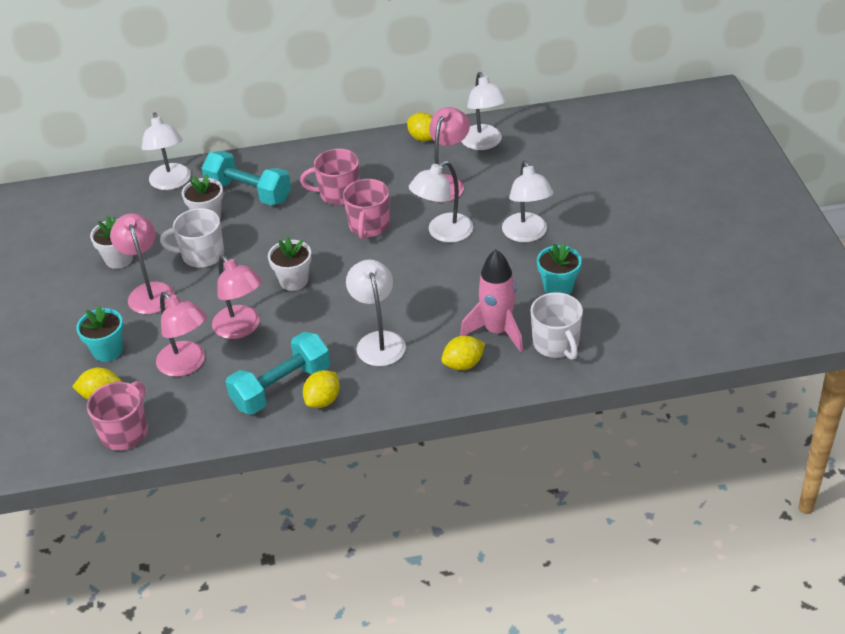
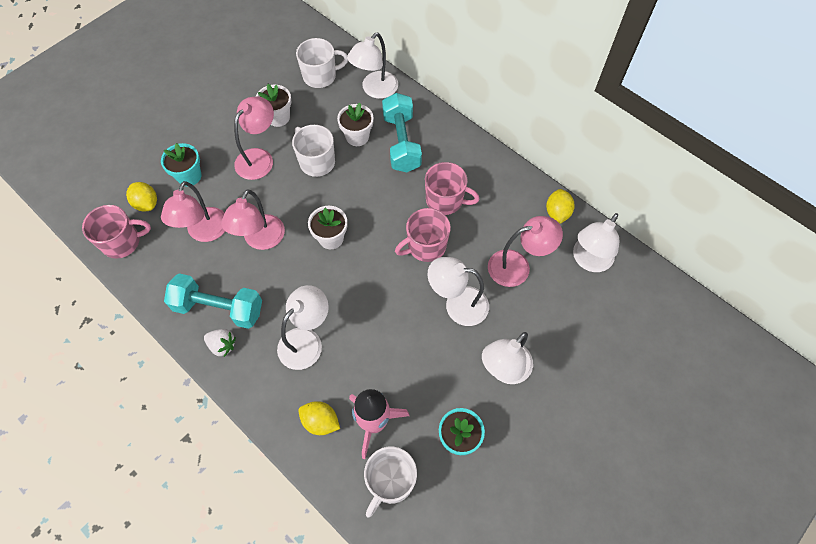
camera: 50 degrees right, 20 degrees up
pink mug [300,149,360,205] -> pink mug turned 150 degrees clockwise [425,162,479,215]
yellow lemon [303,370,340,408] -> white strawberry [204,329,236,357]
none -> white mug [296,38,348,88]

